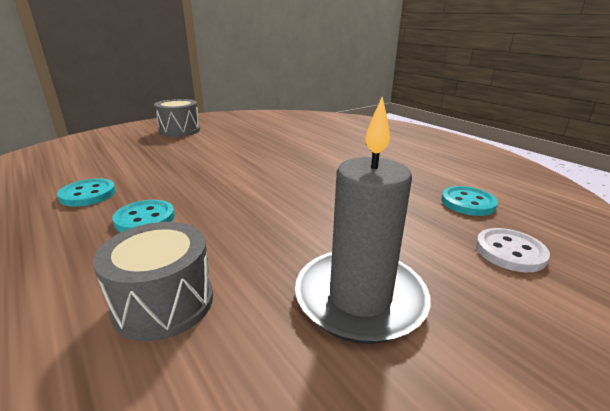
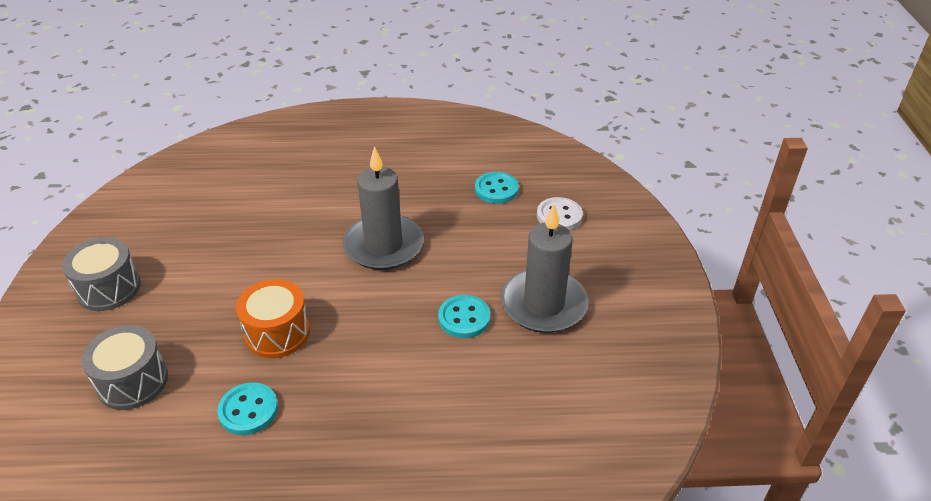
camera: 55 degrees left, 15 degrees up
grey drum [93,222,213,341] -> grey drum moved to [81,325,168,410]
turquoise button [112,200,175,232] -> turquoise button moved to [438,295,490,338]
none -> orange drum [236,279,310,358]
none -> grey candle [343,146,424,270]

